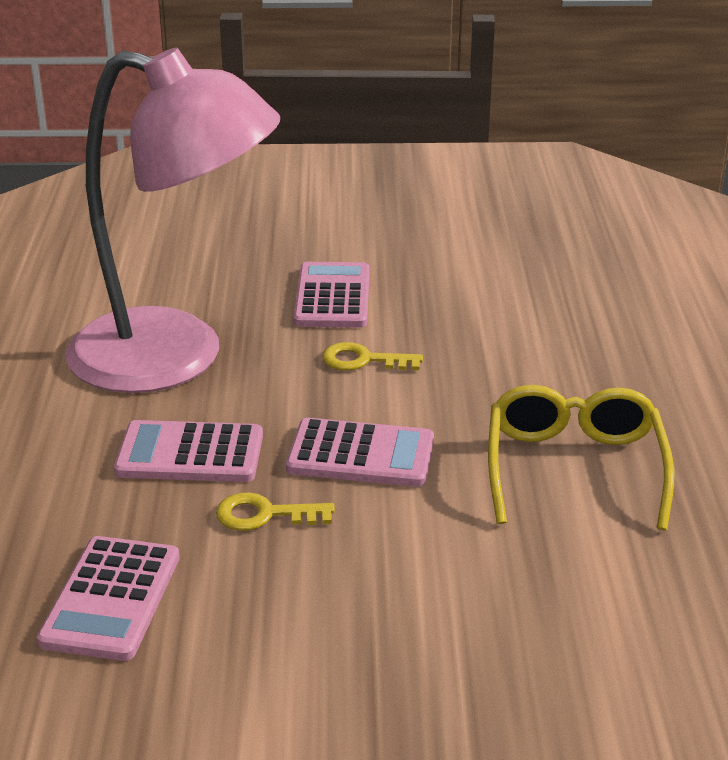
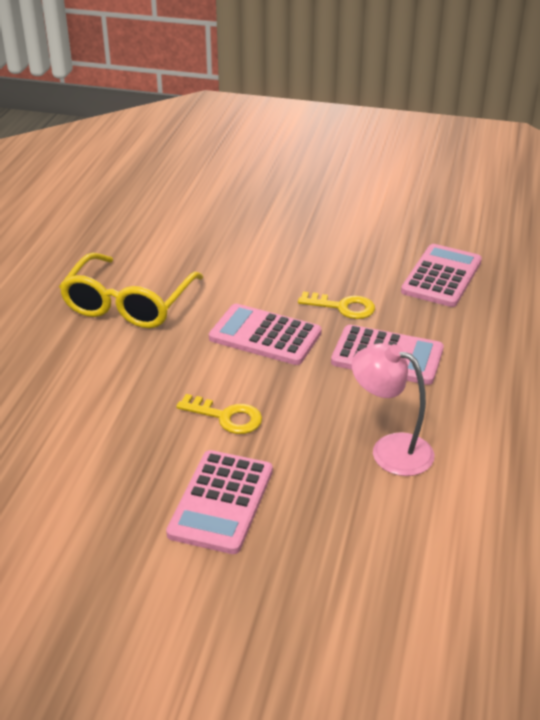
camera: 165 degrees left, 5 degrees up
pink lamp [66,47,280,393] -> pink lamp [352,343,434,476], size x0.43

